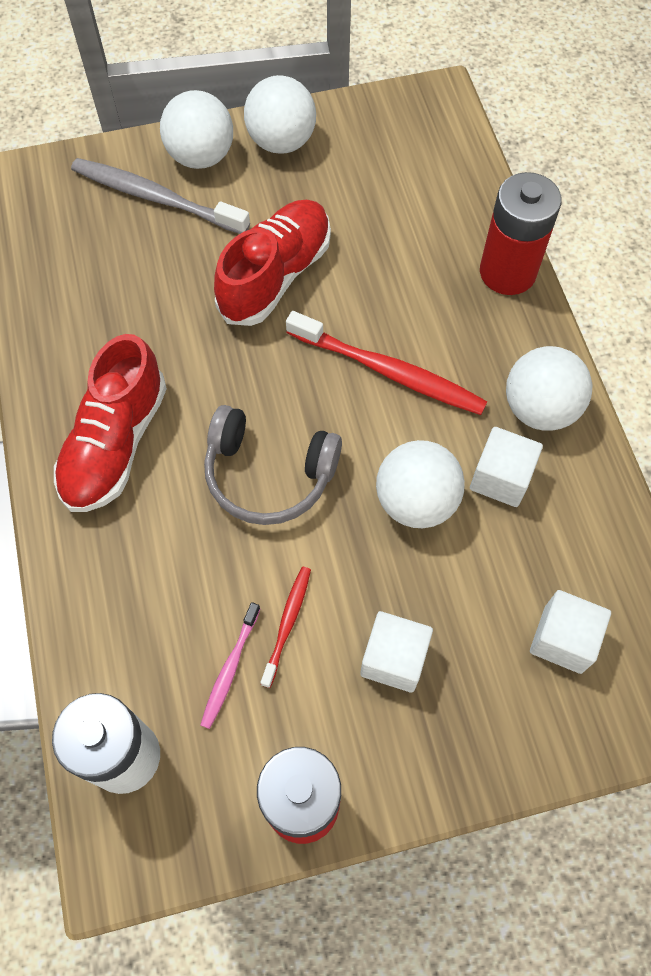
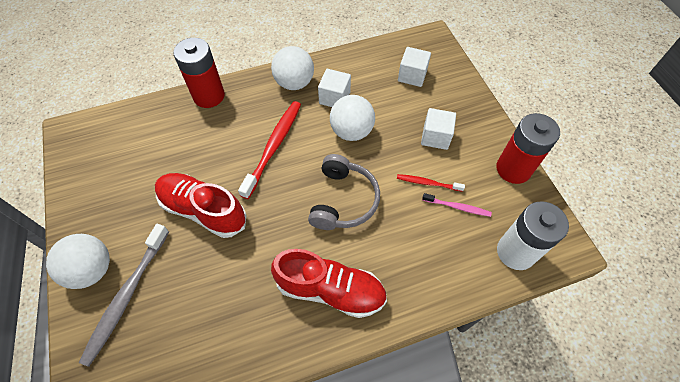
camera: 95 degrees left, 5 degrees down
white ball [244,75,316,154] -> none

